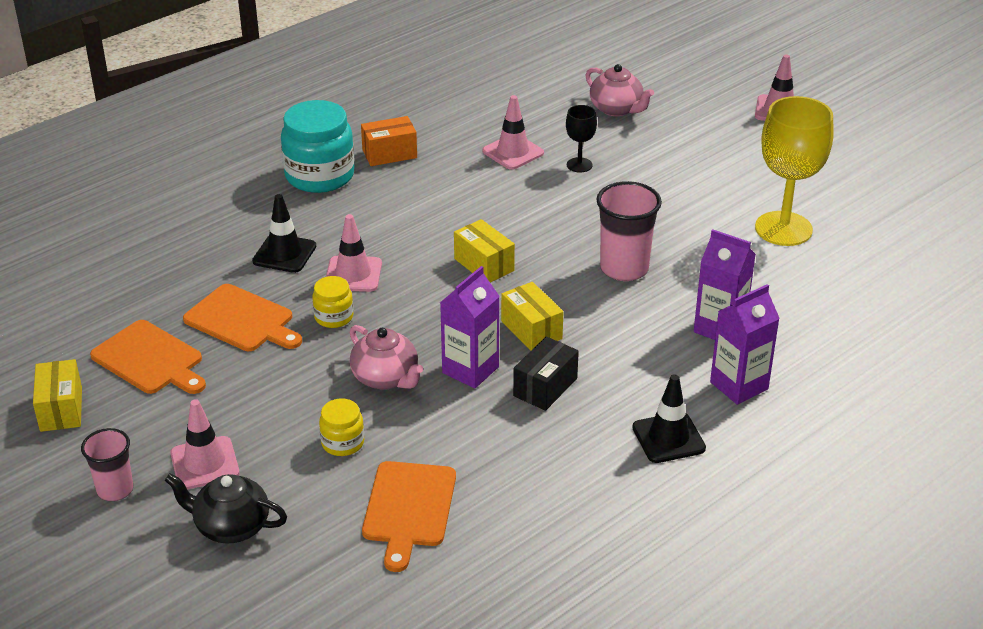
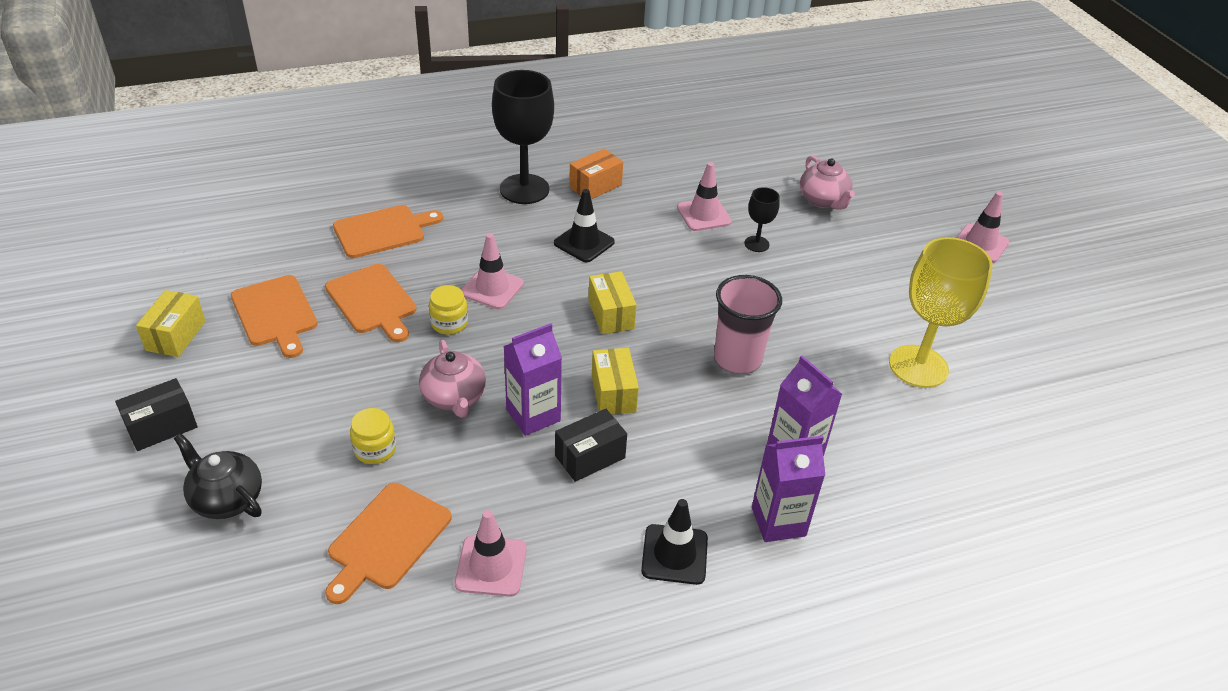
camera: 20 degrees right, 5 degrees up
pink cup [81,428,133,501] -> black box [115,378,198,451]
pink traffic cone [170,399,240,490] -> pink traffic cone moved to [455,510,527,597]
black traffic cone [252,194,316,273] -> black traffic cone moved to [554,189,615,262]
turquoise jar [281,100,355,193] -> black goblet [492,70,554,204]
orange box [361,116,417,166] -> orange box turned 45 degrees counterclockwise [569,149,623,199]
none -> orange cutting board [333,205,443,258]

